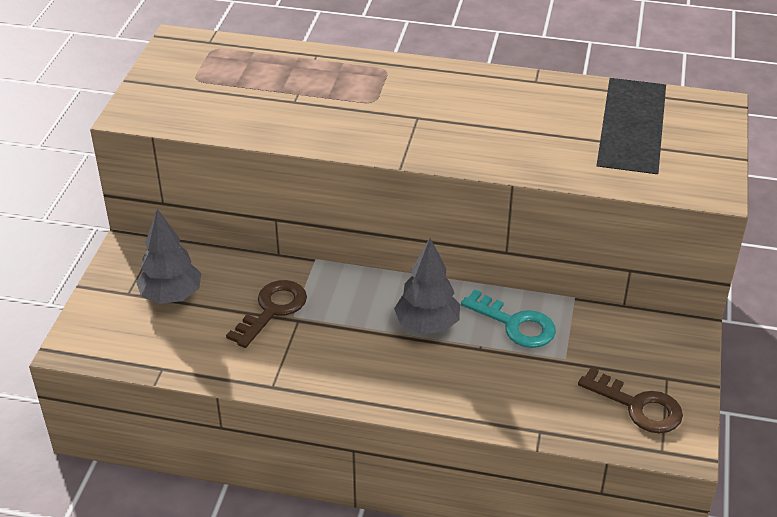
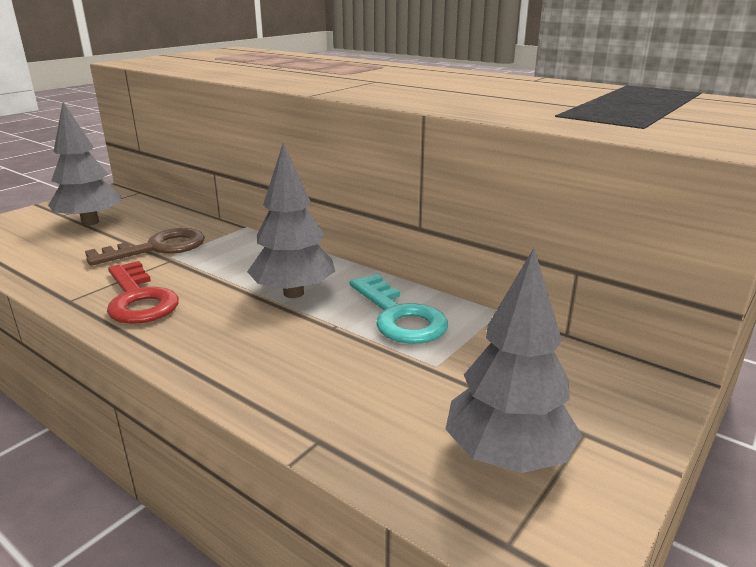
camera: 25 degrees right, 15 degrees down
brown key [578,367,683,433] -> grey tree [446,248,582,473]
none -> red key [107,261,179,324]

